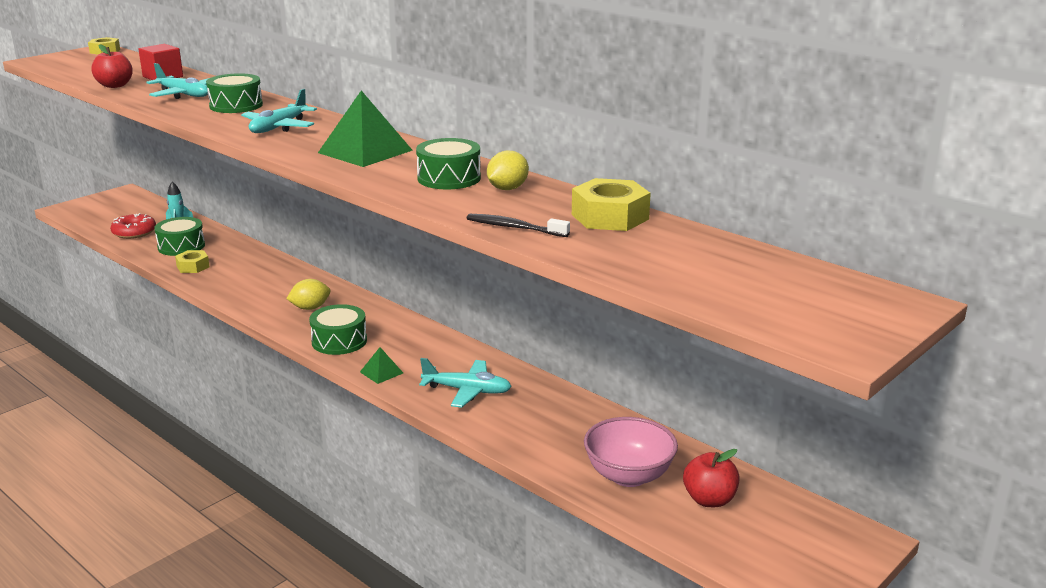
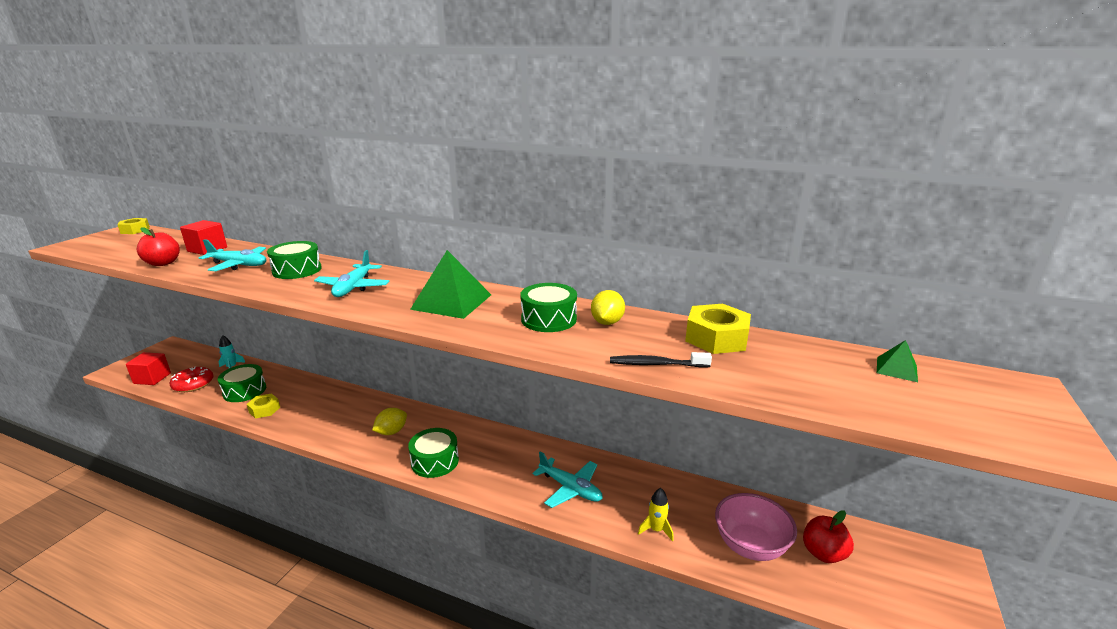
camera: 20 degrees left, 0 degrees up
green pyramid [360,347,403,384] -> green pyramid moved to [877,340,918,382]
turquoise plane [419,358,512,408] -> turquoise plane turned 45 degrees clockwise [532,452,603,508]
none -> red cube [126,352,171,385]
none -> yellow rocket [638,488,674,542]

